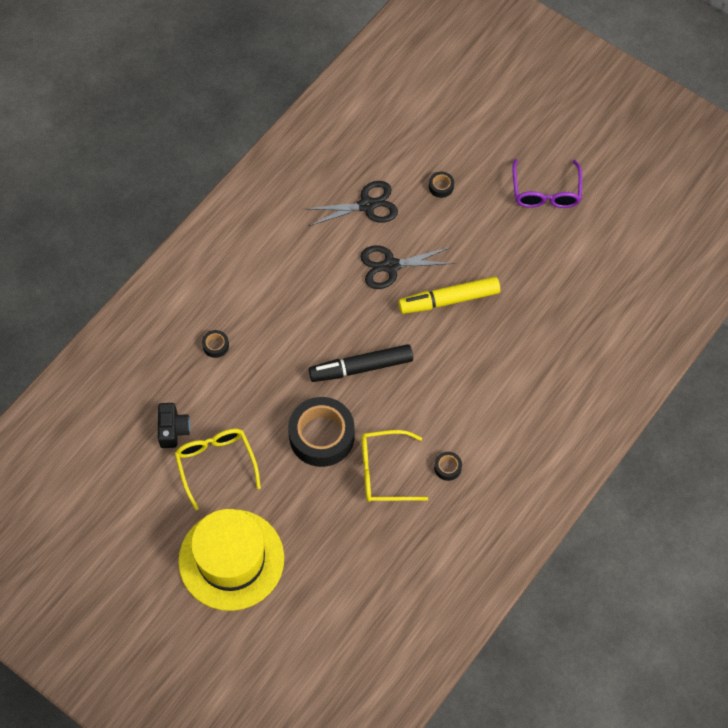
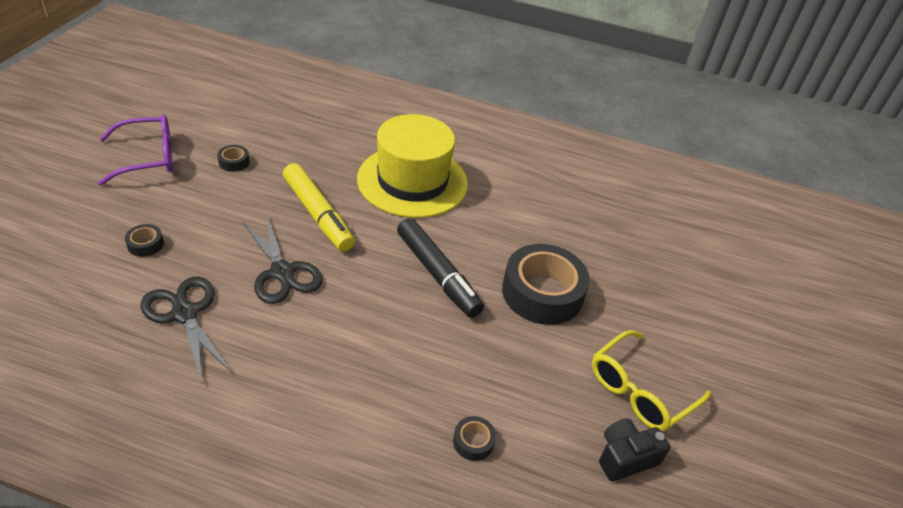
camera: 115 degrees left, 20 degrees down
yellow hat [178,509,284,611] -> yellow hat moved to [357,114,468,218]
yellow glasses [361,430,428,502] -> none
black tape [434,452,462,481] -> black tape moved to [217,145,250,172]

